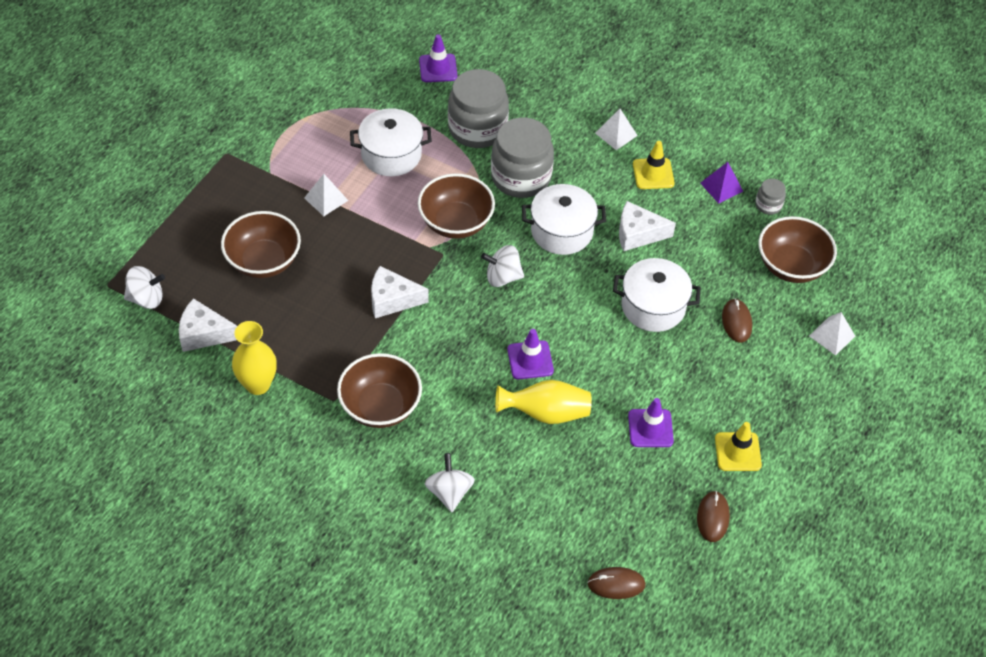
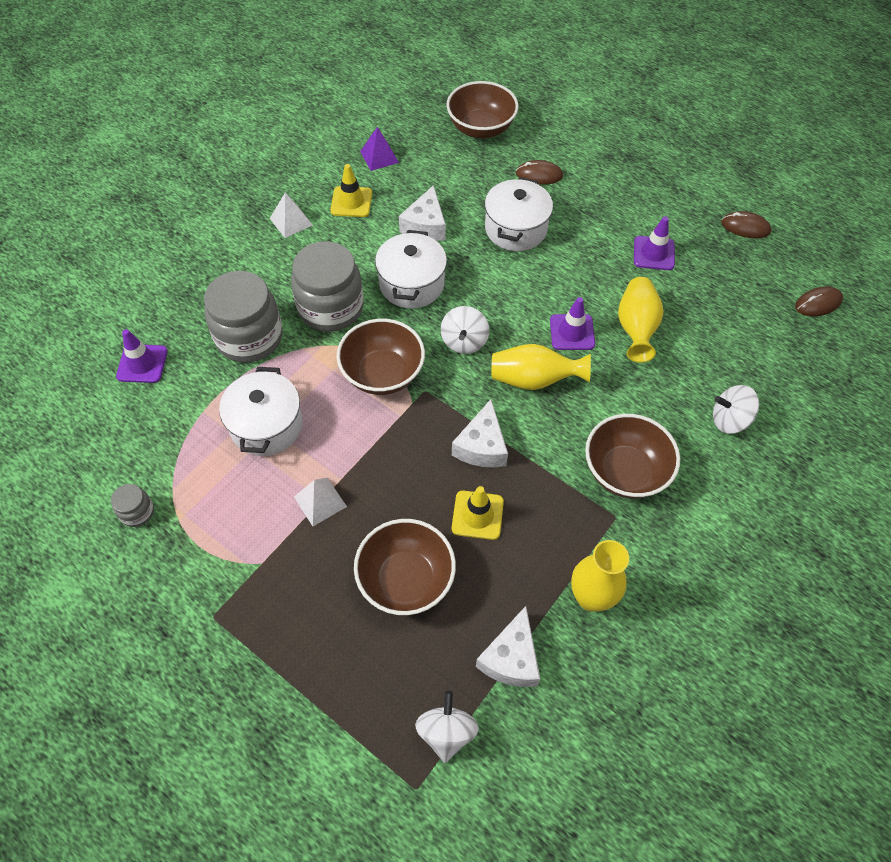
camera: 80 degrees left, 5 degrees up
brown mouse [587,567,646,599] -> brown mouse turned 60 degrees clockwise [795,287,843,317]
yellow traffic cone [715,422,762,471] -> yellow traffic cone moved to [452,486,504,540]
grey jar [755,179,786,215] -> grey jar moved to [111,484,154,527]
white pyramid [809,312,855,356] -> none
none -> yellow vase [492,344,591,390]

